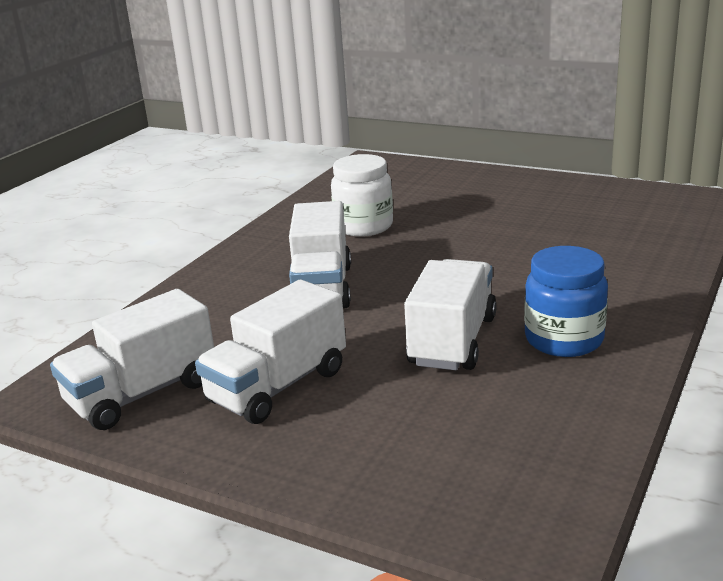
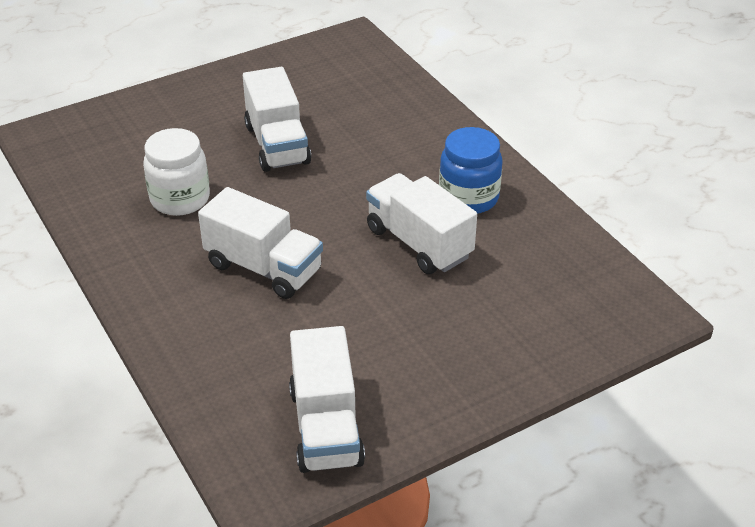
camera: 60 degrees left, 15 degrees up
white truck [195,280,346,424] -> white truck moved to [243,67,311,172]

